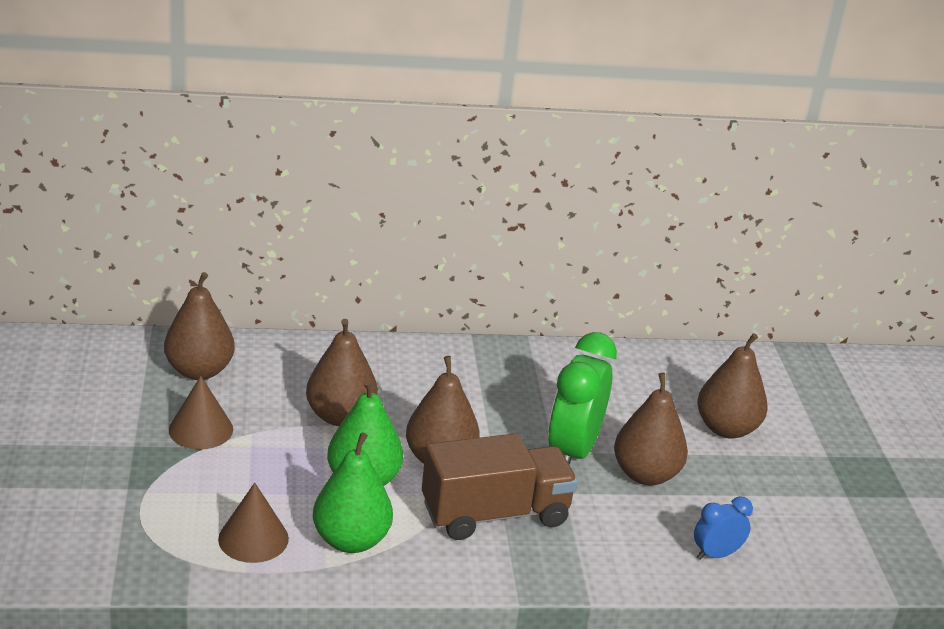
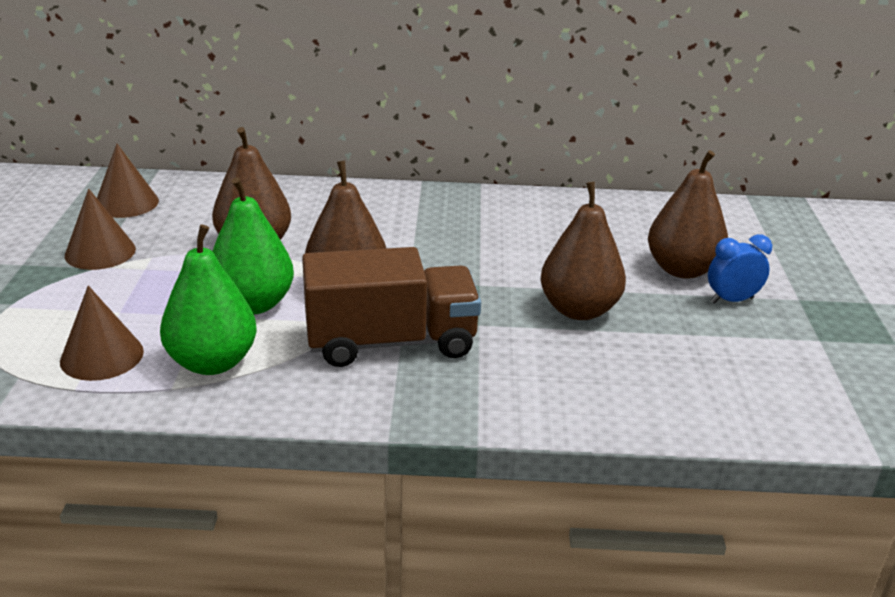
camera: 10 degrees right, 0 degrees up
brown pear [164,272,235,380] -> brown cone [97,144,159,218]
green clock [548,332,617,465] -> none
blue clock [694,496,753,560] -> blue clock moved to [708,234,772,304]

